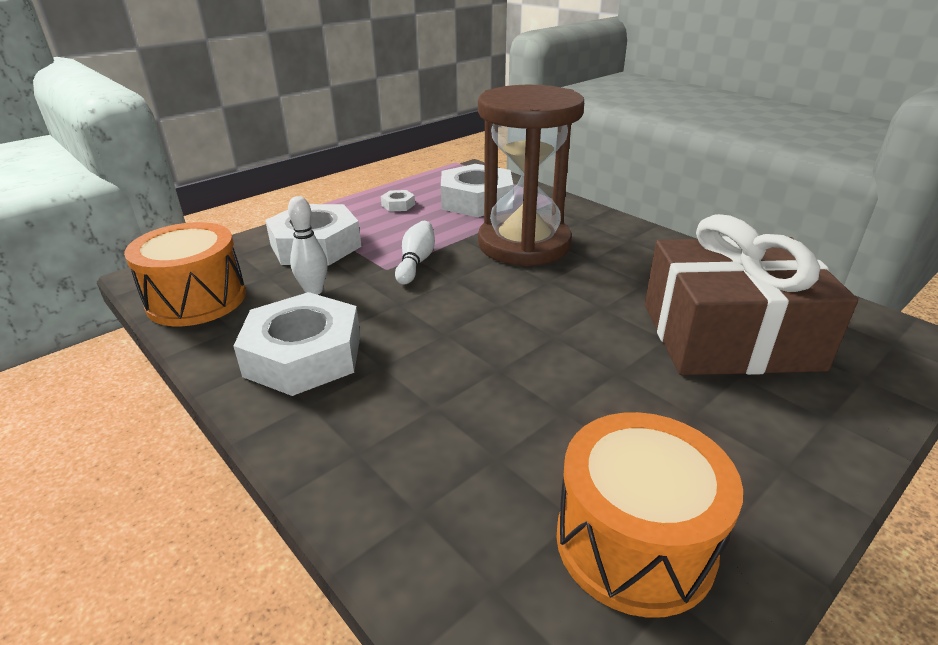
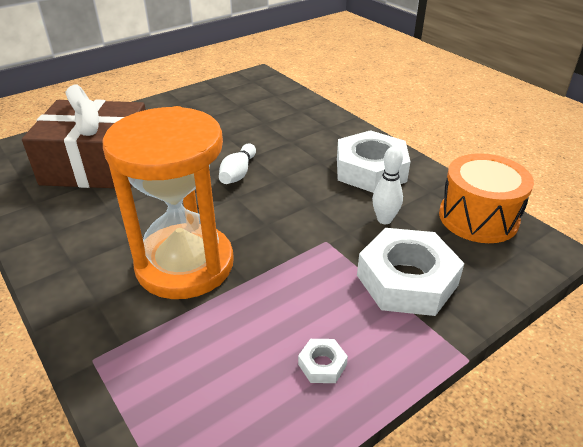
camera: 175 degrees left, 5 degrees up
white bowling pin [395,221,435,285] -> white bowling pin moved to [219,143,256,184]
white nut [441,164,513,217] -> none
brown hourglass [478,85,584,266] -> orange hourglass [103,106,234,299]
orange drum [556,412,743,618] -> none

